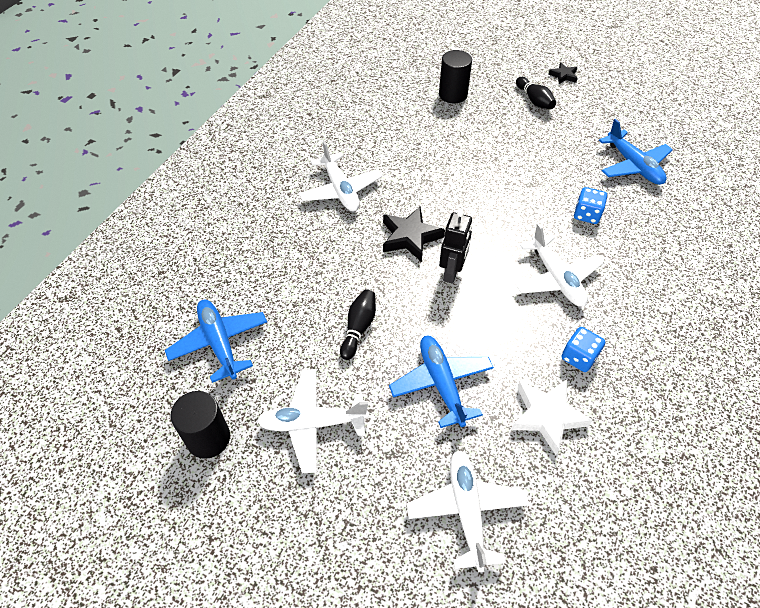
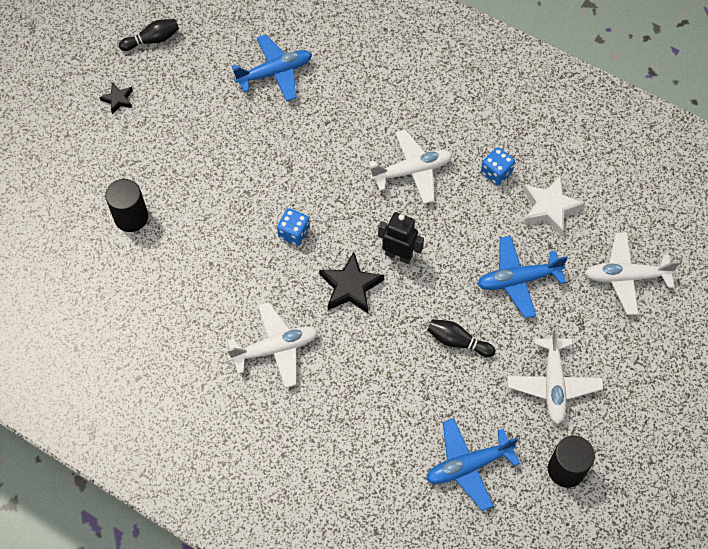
camera: 85 degrees left, 10 degrees up
black bowling pin [516,77,556,109] -> black bowling pin moved to [119,19,179,51]
blue dice [574,187,607,224] -> blue dice moved to [277,208,310,246]

